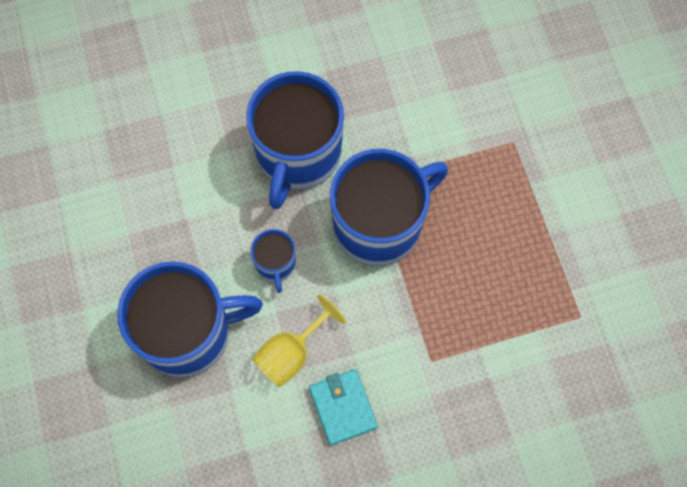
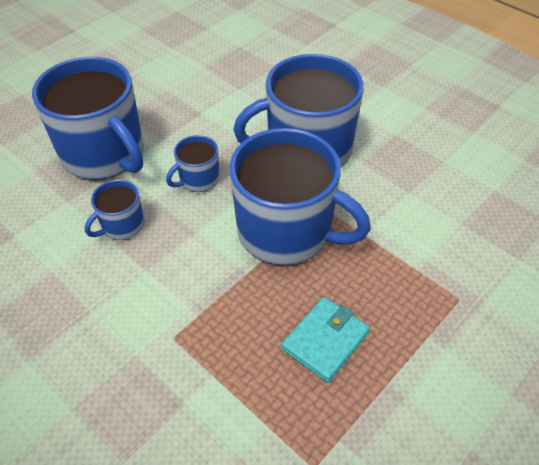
camera: 60 degrees right, 20 degrees down
yellow goblet [252,294,346,387] -> blue mug [85,180,144,240]
turquoise wallet [309,369,378,446] -> turquoise wallet moved to [281,297,370,383]

